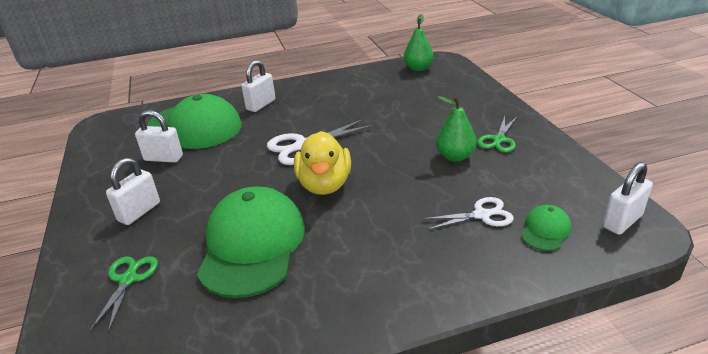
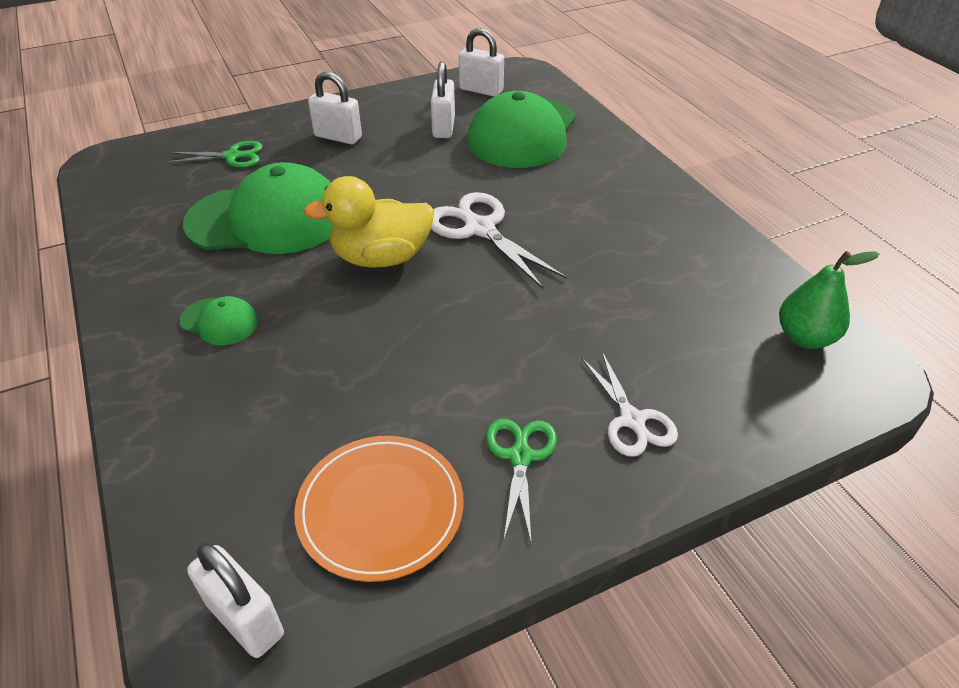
camera: 80 degrees right, 10 degrees up
white padlock [242,60,276,112] -> white padlock moved to [459,28,504,97]
white scissors [422,197,514,230] -> white scissors moved to [582,352,678,457]
green pear [436,96,477,162] -> none
green scissors [477,116,517,152] -> green scissors turned 75 degrees clockwise [486,418,557,541]
green cap [521,205,571,251] -> green cap moved to [180,296,258,345]
none -> orange plate [294,436,464,582]

